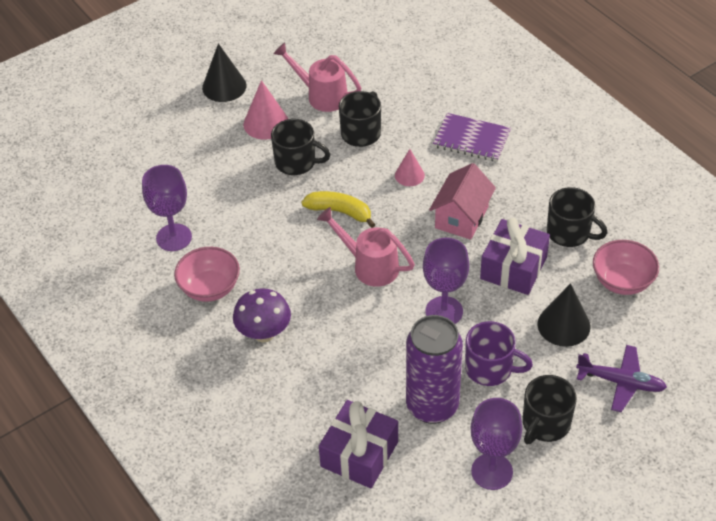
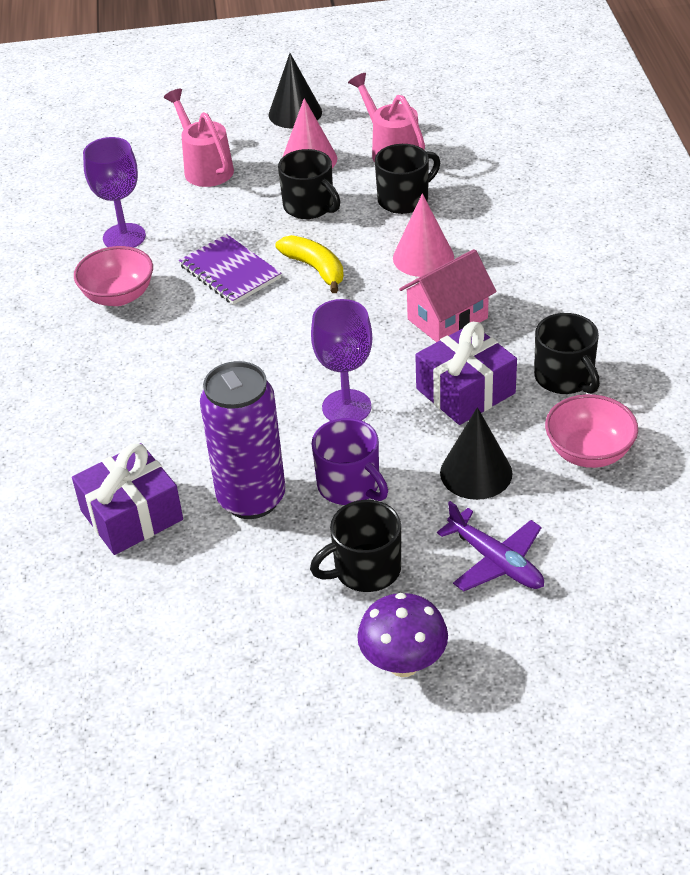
camera: 30 degrees right, 5 degrees down
purple mushroom [233,288,291,343] -> purple mushroom moved to [357,593,448,677]
pink watering can [317,207,415,287] -> pink watering can moved to [164,89,234,187]
pink cone [395,149,425,186] -> pink cone [393,193,454,277], size x1.59
purple notebook [433,113,511,162] -> purple notebook moved to [179,234,281,305]
purple goblet [471,398,522,490] -> none

